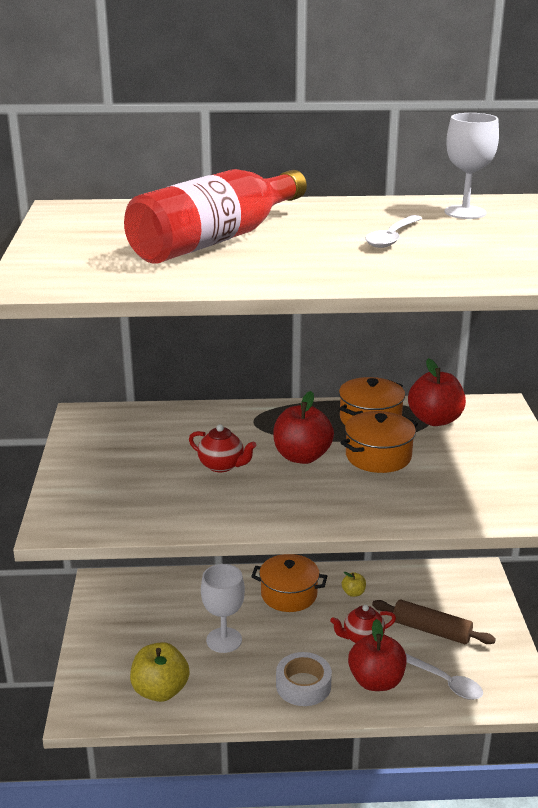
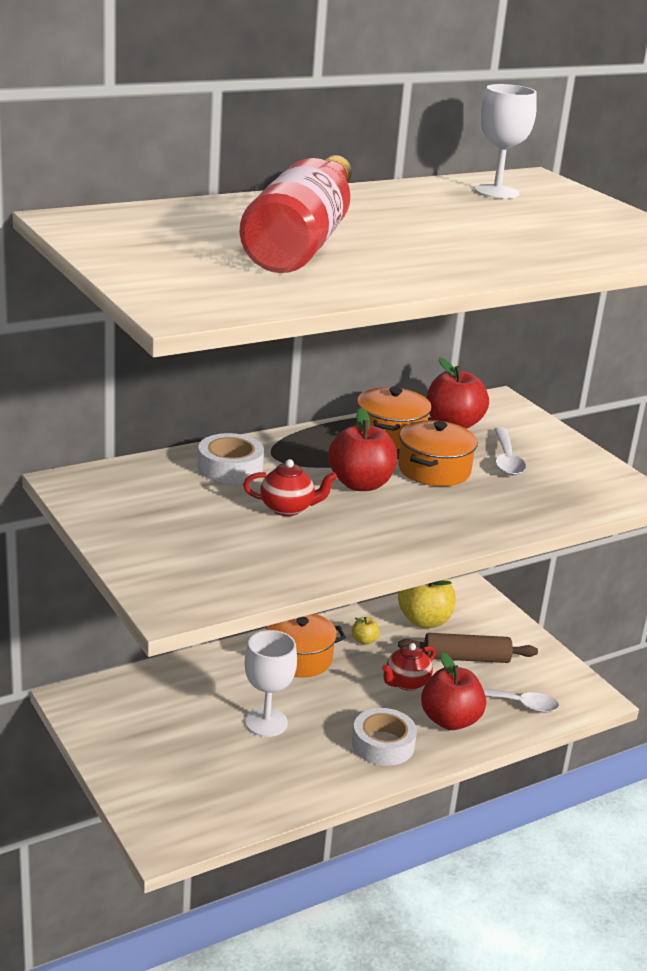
camera: 30 degrees left, 0 degrees up
yellow apple [130,642,190,702] -> yellow apple moved to [398,579,456,628]
white spoon [365,215,422,248] -> white spoon moved to [494,427,526,475]
none -> white tape [198,433,264,483]

